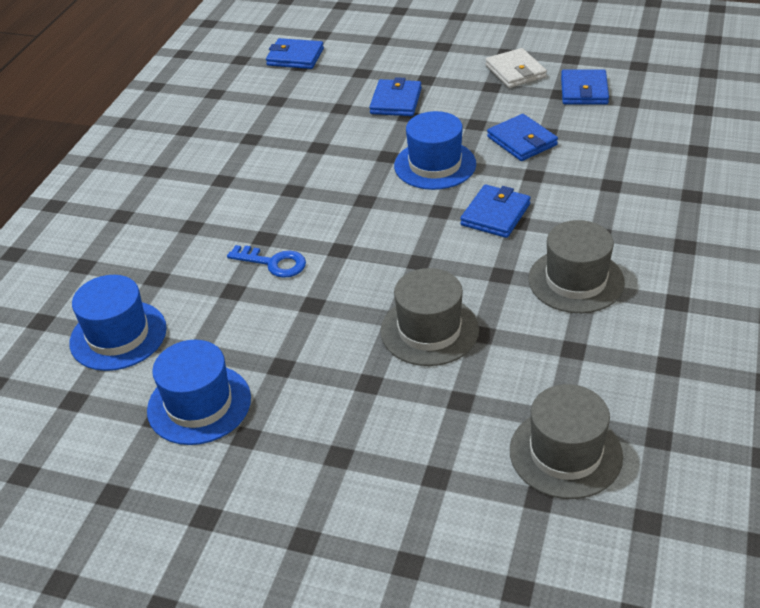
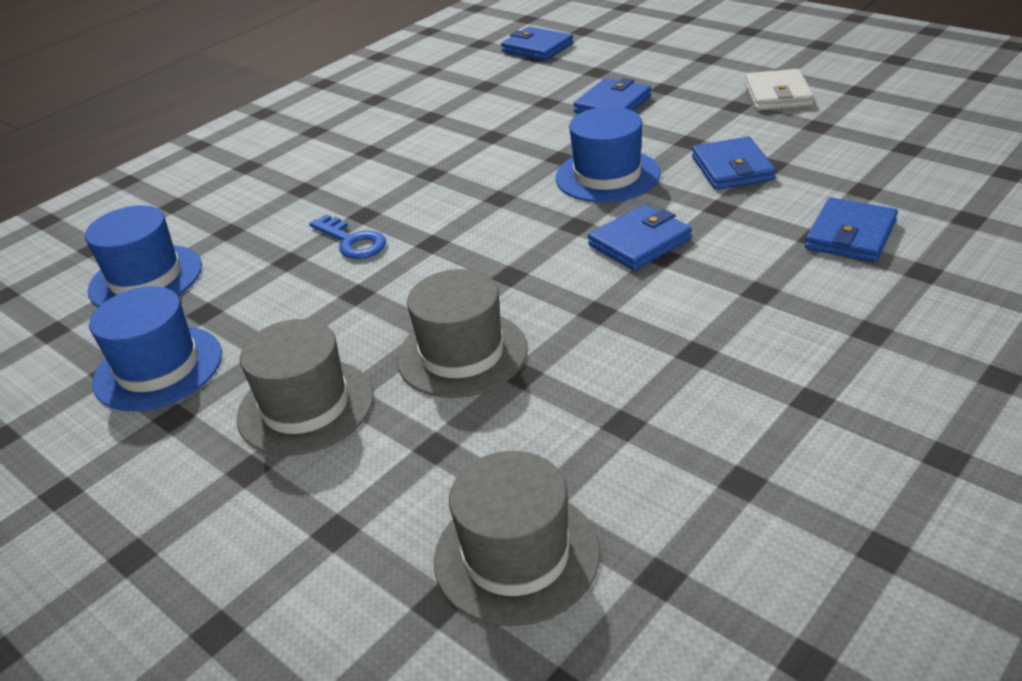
camera: 25 degrees right, 5 degrees down
grey hat [528,220,625,313] -> grey hat moved to [237,319,374,455]
blue wallet [561,69,609,105] -> blue wallet moved to [805,197,898,262]

